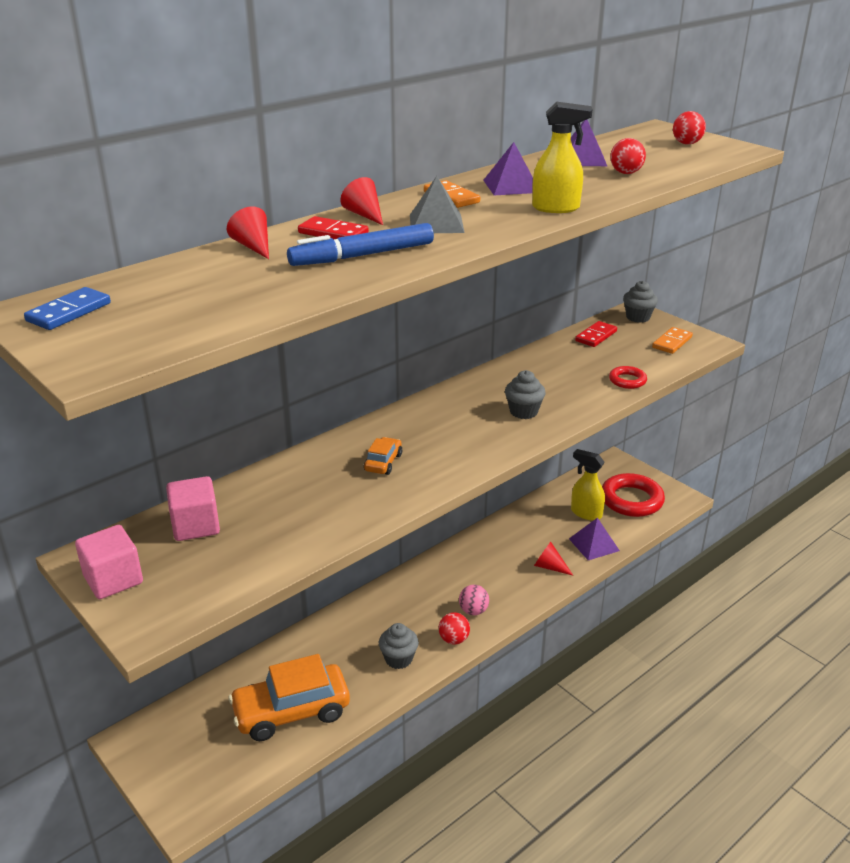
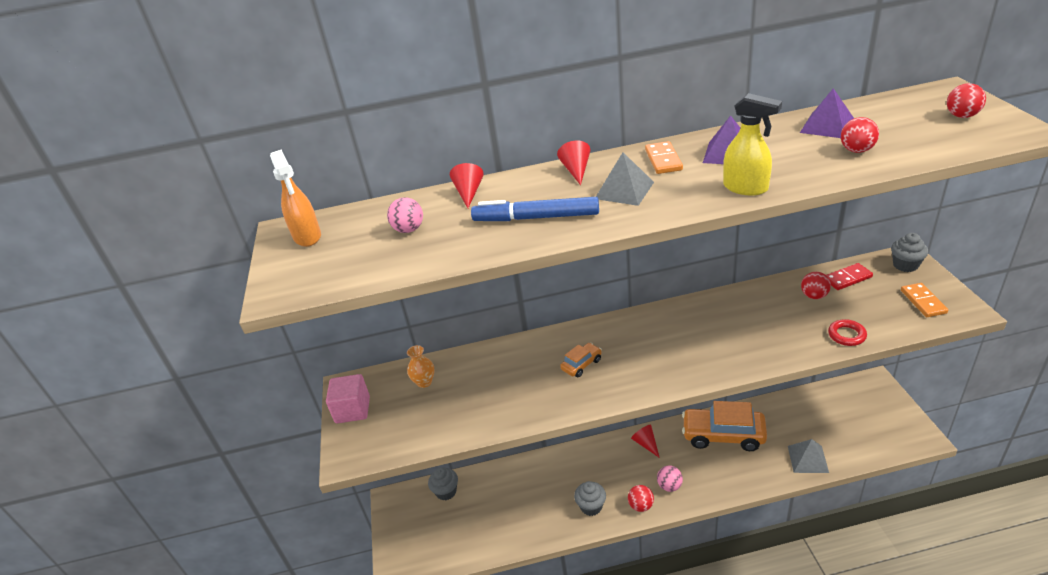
camera: 35 degrees right, 5 degrees up
blue domino [24,287,111,330] -> orange spray bottle [270,150,321,247]
pink cube [166,476,220,541] -> orange vase [407,345,435,388]
orange car [229,654,350,741] -> orange car moved to [682,401,767,451]
red domino [298,216,369,239] -> none
grey cupcake [505,370,546,419] -> grey cupcake moved to [428,467,458,500]
red cone [534,542,574,576] -> red cone moved to [631,425,660,458]
purple pyramid [569,518,620,560] -> grey pyramid [788,439,829,473]
yellow spray bottle [571,449,605,521] -> none
red ring [602,473,665,517] -> none
orange domino [652,327,693,354] -> orange domino turned 75 degrees counterclockwise [901,283,948,317]
none -> pink ball [387,197,423,233]
none -> red ball [801,272,831,299]

